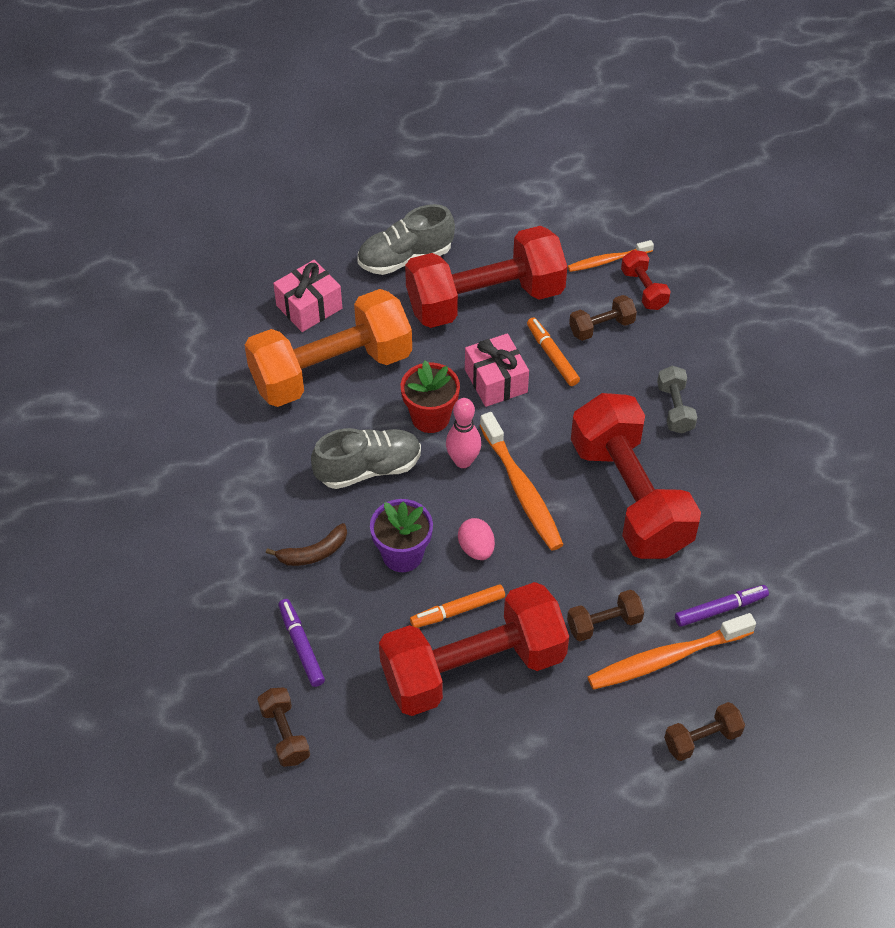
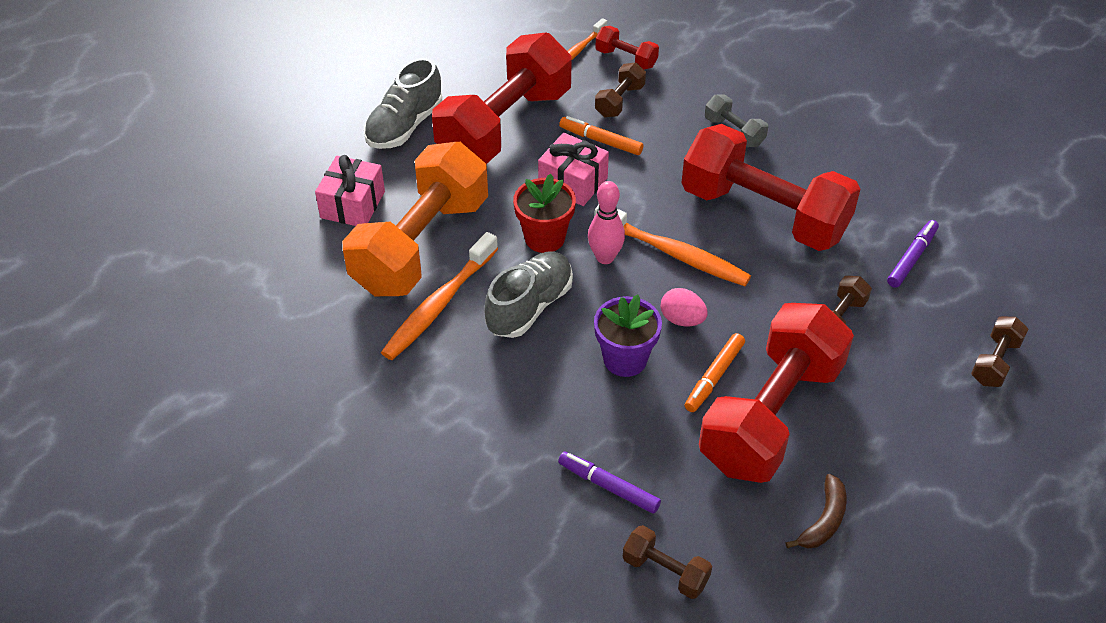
camera: 35 degrees left, 5 degrees down
brown banana [266,523,347,566] -> brown banana moved to [785,474,847,549]
orange toothbrush [588,613,756,690] -> orange toothbrush moved to [381,232,498,360]

